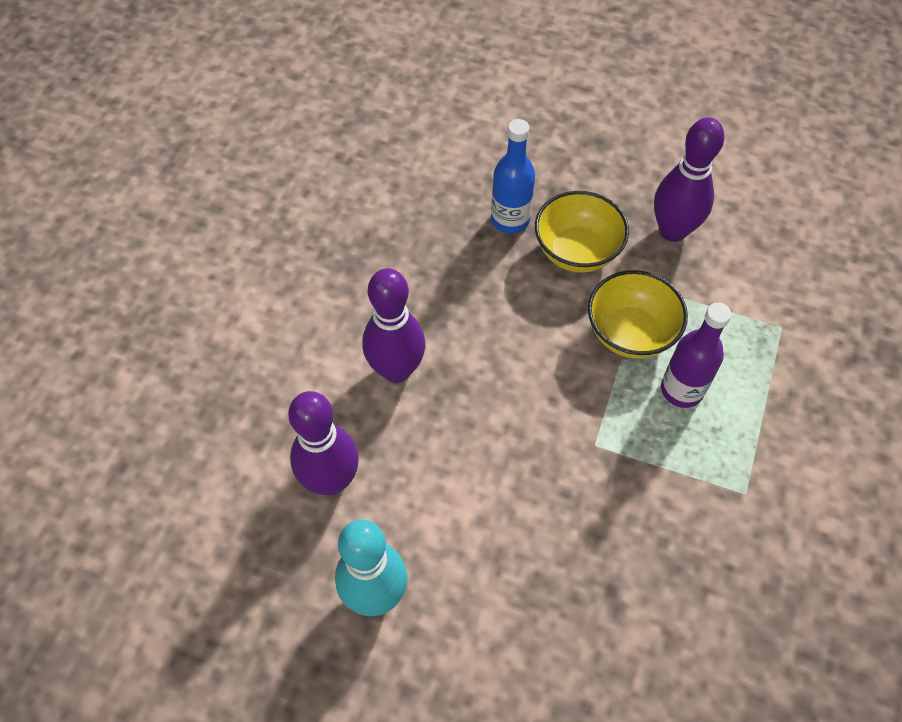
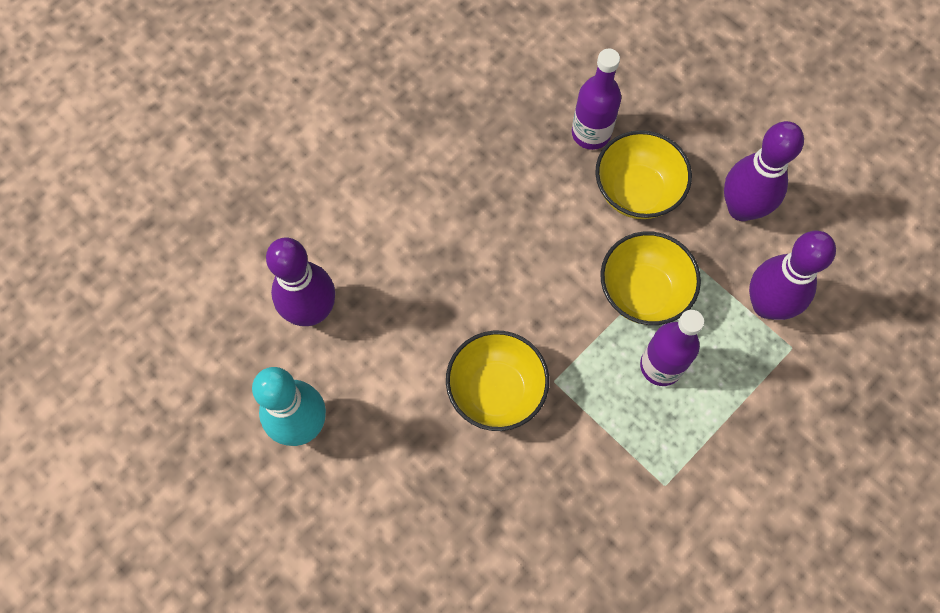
camera: 25 degrees right, 10 degrees up
purple bowling pin [362,268,425,383] -> purple bowling pin moved to [749,231,836,320]
blue bottle [491,119,535,234] -> purple bottle [572,49,621,150]
none -> yellow bowl [446,331,549,431]

